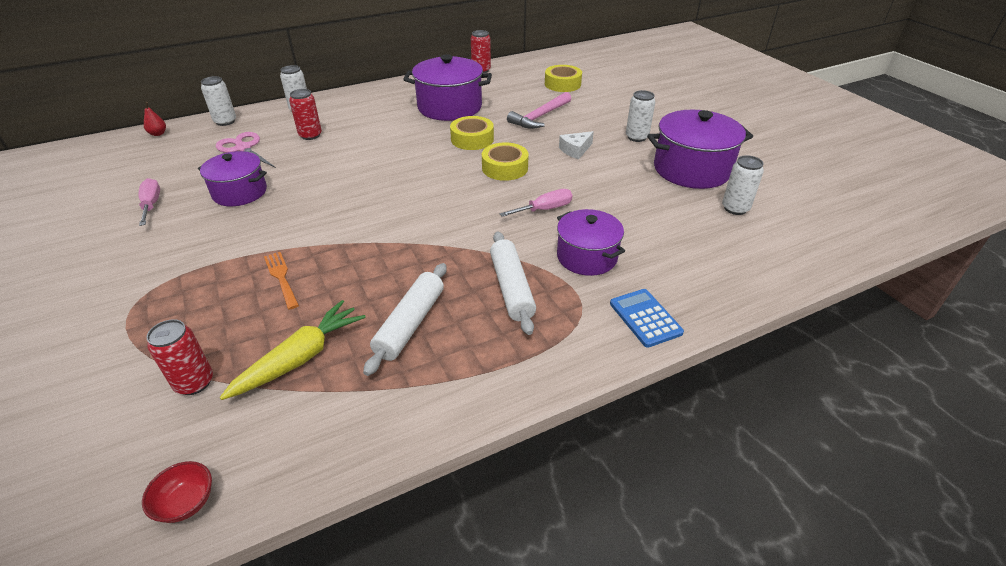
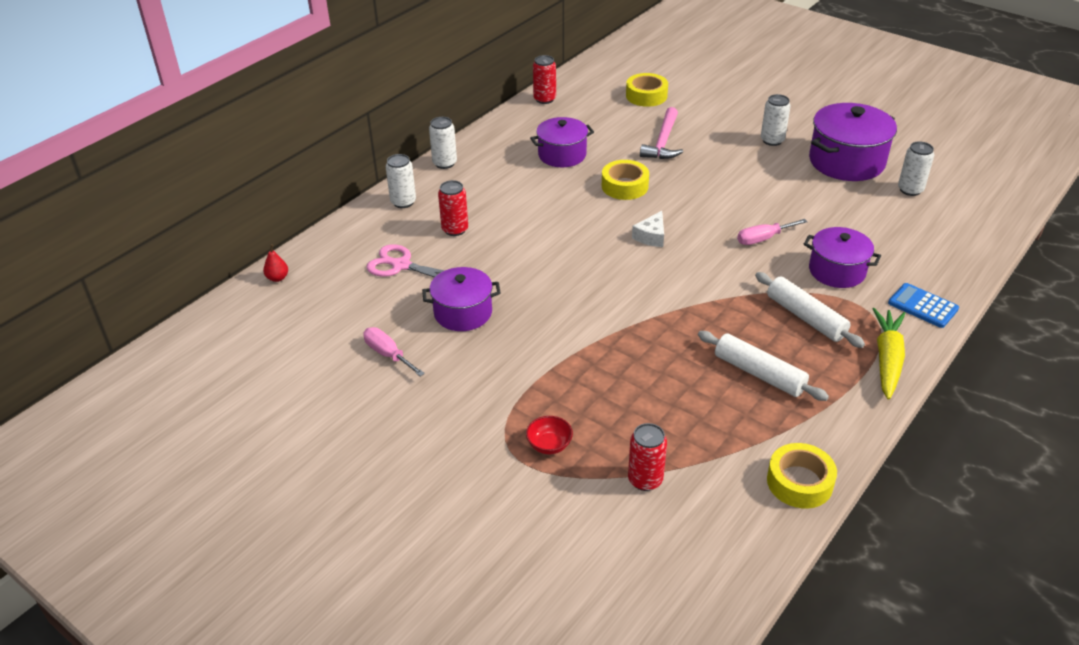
camera: 25 degrees left, 0 degrees up
red bowl [142,461,212,523] -> red bowl moved to [526,416,573,454]
white can [201,76,236,126] -> white can moved to [429,117,457,169]
yellow carrot [220,300,366,400] -> yellow carrot moved to [873,308,906,400]
orange fork [264,252,299,310] -> none
white rolling pin [363,263,447,376] -> white rolling pin turned 45 degrees counterclockwise [698,331,829,401]
purple pot [403,54,492,121] -> purple pot [530,117,594,167], size x0.65
yellow tape [482,142,529,181] -> yellow tape moved to [767,443,837,508]
pink screwdriver [500,189,573,217] -> pink screwdriver turned 150 degrees counterclockwise [737,219,808,245]
white cheese [559,131,594,159] -> white cheese moved to [632,211,664,247]

